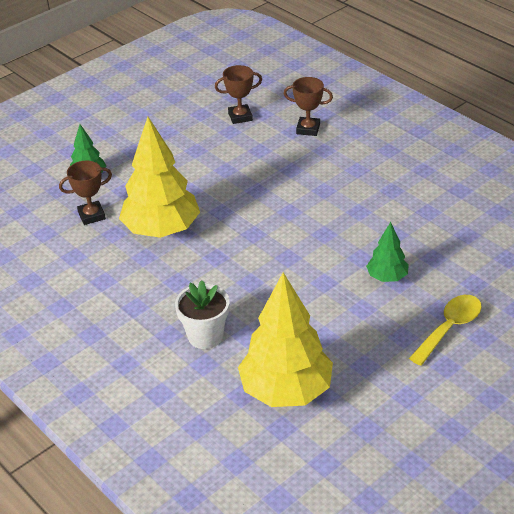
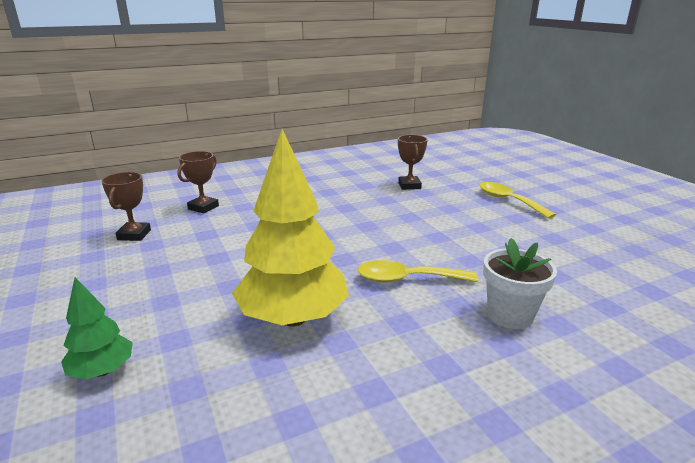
camera: 75 degrees left, 15 degrees down
brown trophy [59,161,112,225] -> brown trophy moved to [398,135,428,190]
yellow tree [238,272,333,407] -> none
green tree [366,222,409,282] -> none
none -> yellow spoon [358,260,478,283]

